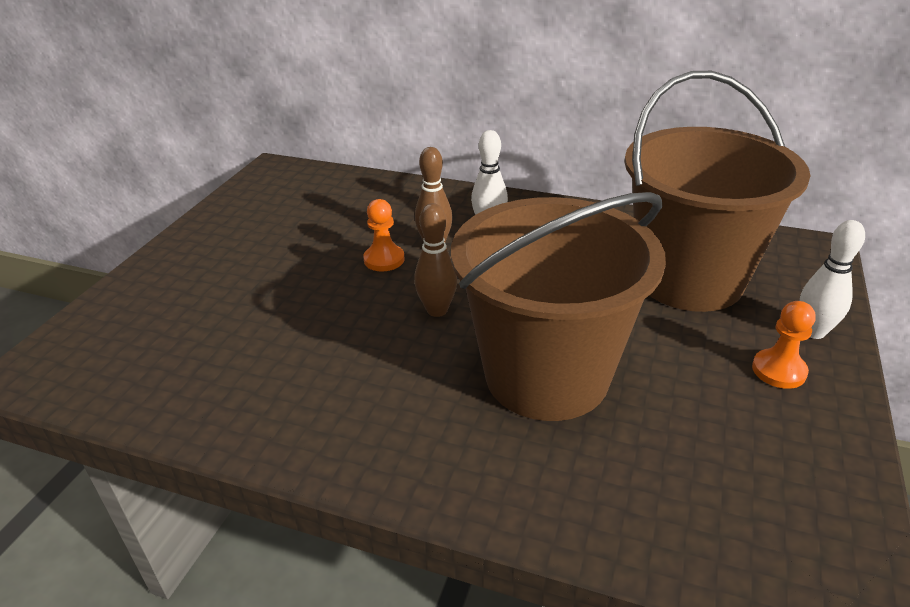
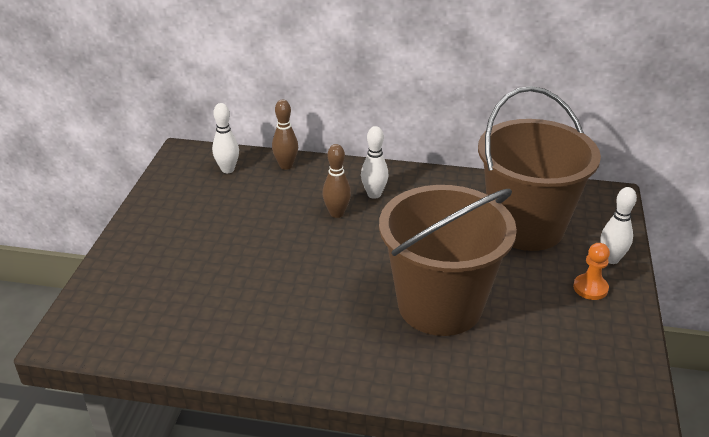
camera: 10 degrees left, 0 degrees up
orange pawn [363,199,404,271] -> none
brown bowling pin [414,203,457,317] -> brown bowling pin moved to [272,99,298,170]
none -> white bowling pin [212,103,239,173]

